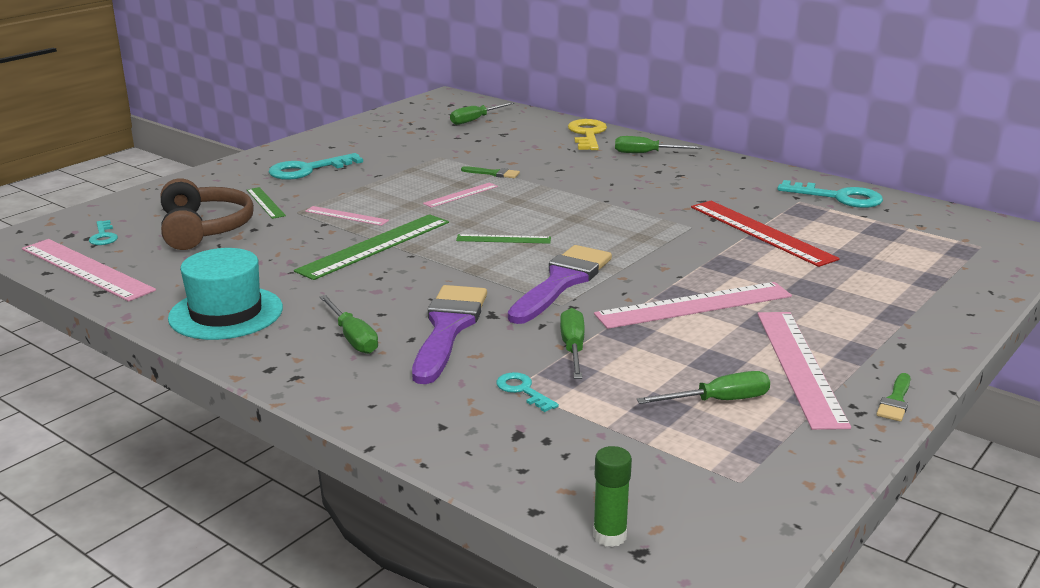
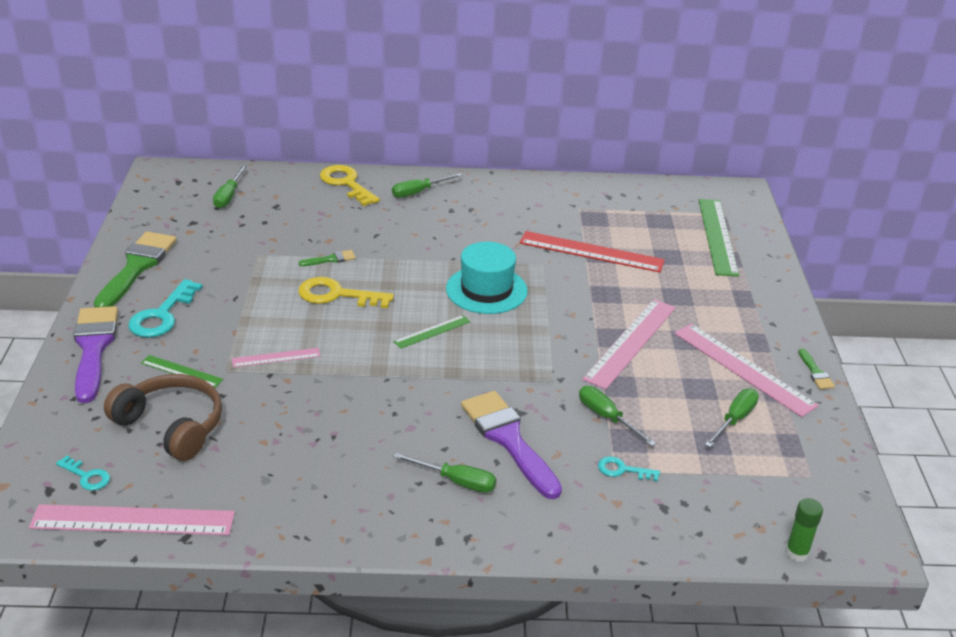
camera: 40 degrees left, 10 degrees up
turquoise hat [168,248,283,340] -> turquoise hat moved to [446,242,528,314]
green ruler [294,214,449,280] -> green ruler moved to [699,199,739,276]
pink ruler [423,182,498,208] -> yellow key [298,277,394,308]
purple brush [508,245,612,324] -> purple brush moved to [73,306,118,403]
turquoise key [777,180,883,208] -> none
none -> green brush [94,231,176,307]

